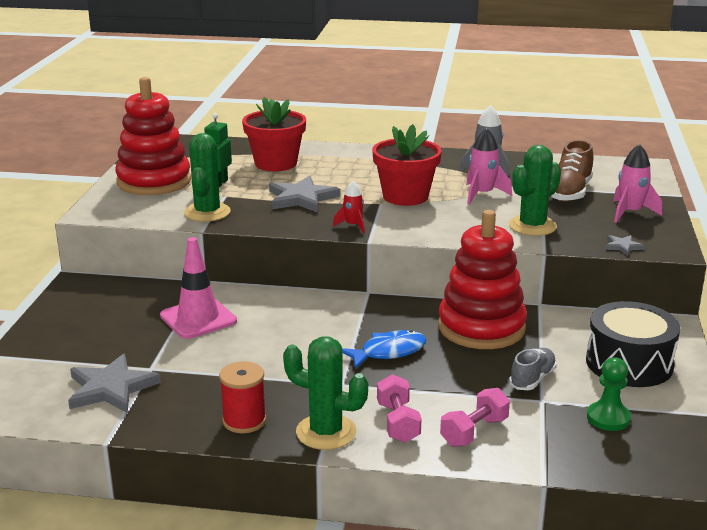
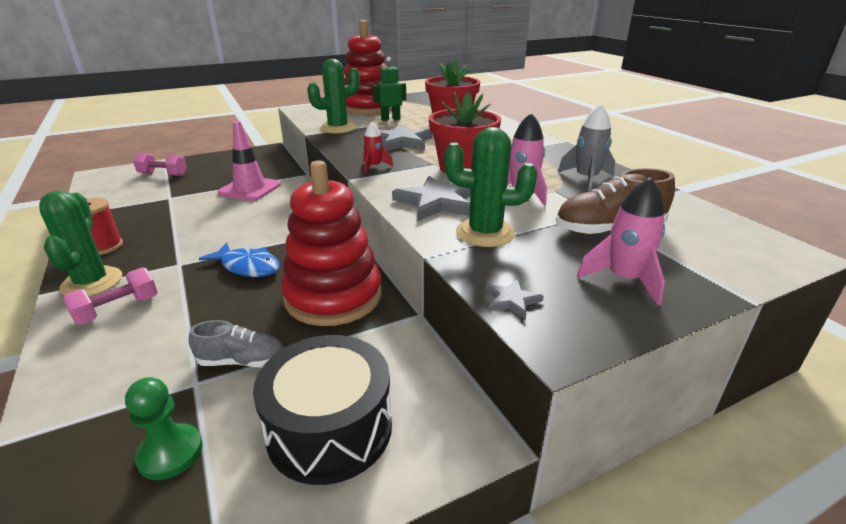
camera: 55 degrees right, 5 degrees up
grey star [68,354,161,413] -> grey star moved to [392,176,471,221]
pink dumbbell [440,388,510,447] -> pink dumbbell moved to [133,153,187,176]

